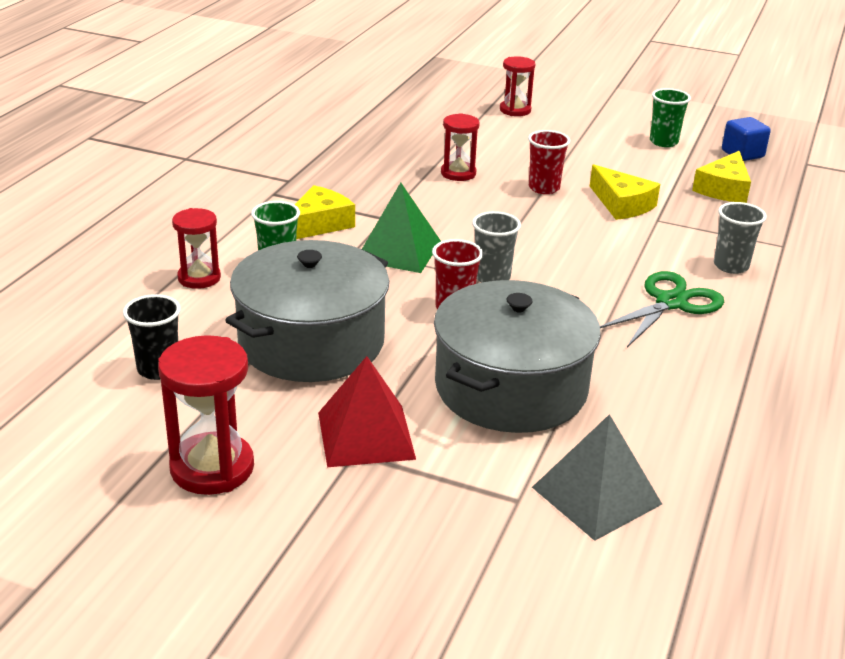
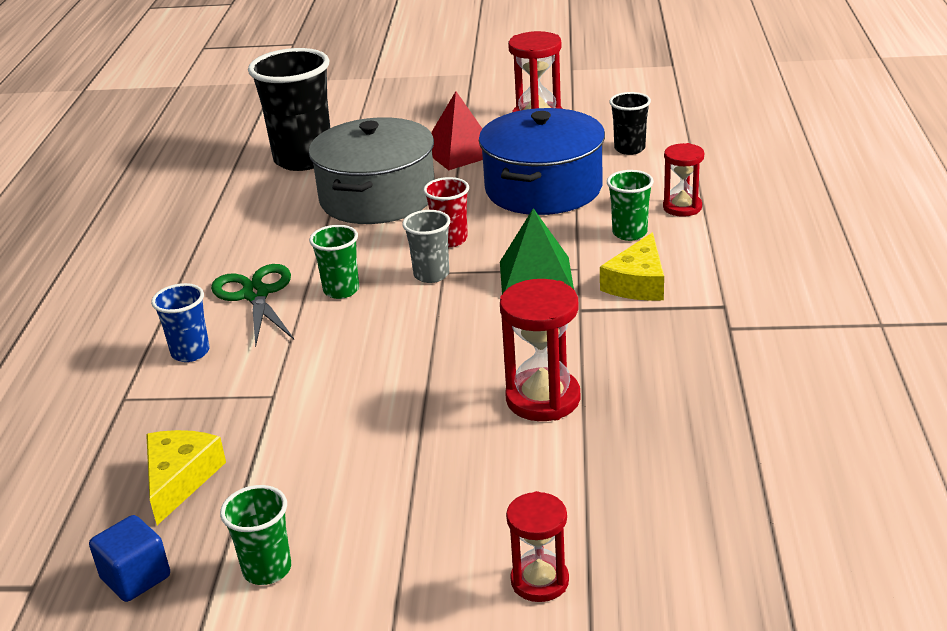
camera: 165 degrees right, 0 degrees up
grey pot [225,240,389,382] -> blue pot [479,108,605,215]
red hourglass [441,113,480,181] -> red hourglass [500,279,580,421], size x1.54
red cup [528,130,570,194] -> none
grey pyramid [532,414,662,541] -> black cup [248,48,330,171]
yellow cheese [590,164,660,220] -> none
green scissors [600,271,724,347] -> green scissors turned 135 degrees clockwise [211,264,294,347]
grey cup [714,202,767,274] -> blue cup [151,283,210,362]
none -> green cup [309,225,359,299]

